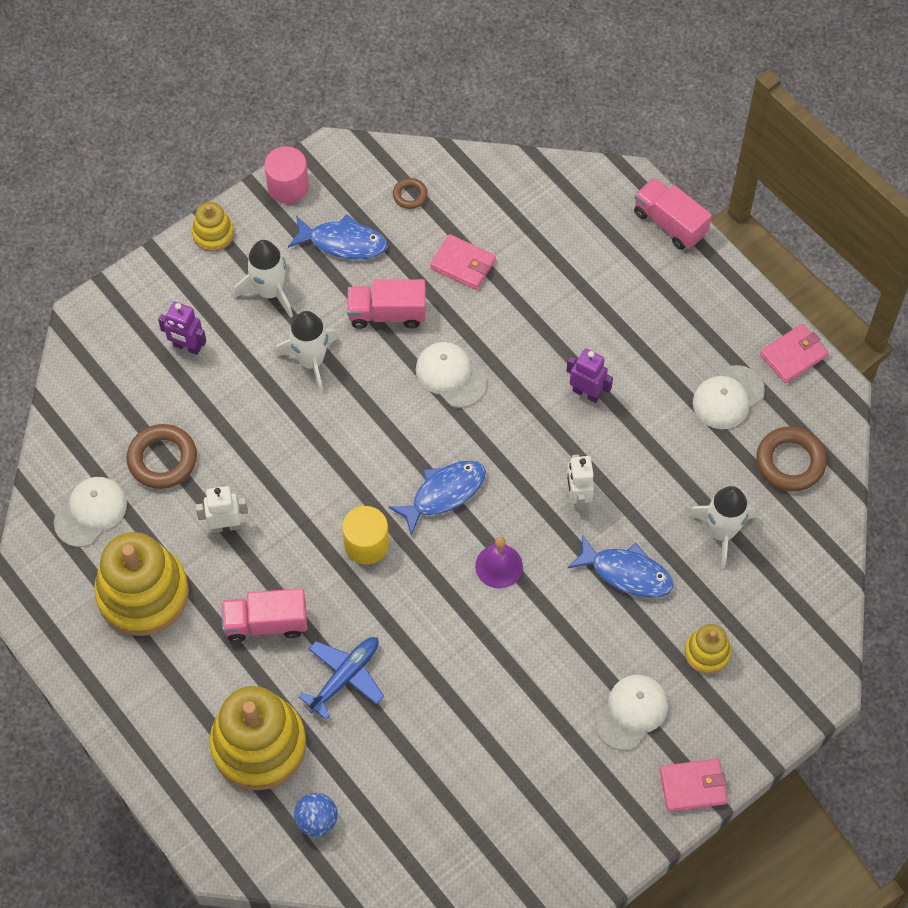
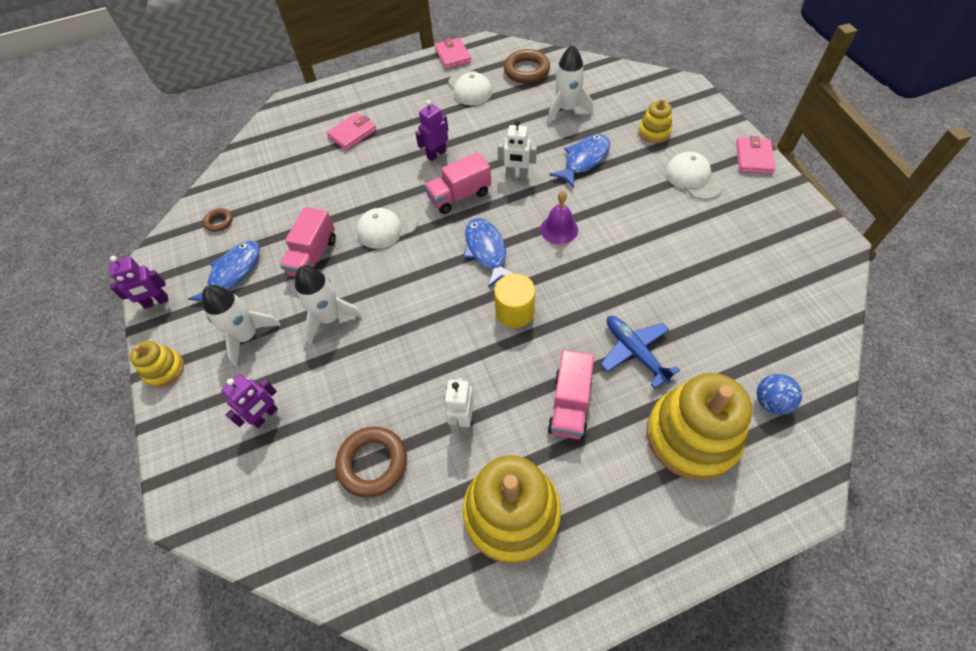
camera: 70 degrees left, 5 degrees down
white cap [54,477,127,547] -> none
pink cylinder [264,146,309,204] -> purple robot [109,256,168,309]
pink wallet [430,234,496,290] -> pink wallet moved to [327,113,377,150]
pink truck [634,178,712,250] -> pink truck moved to [424,152,491,214]

